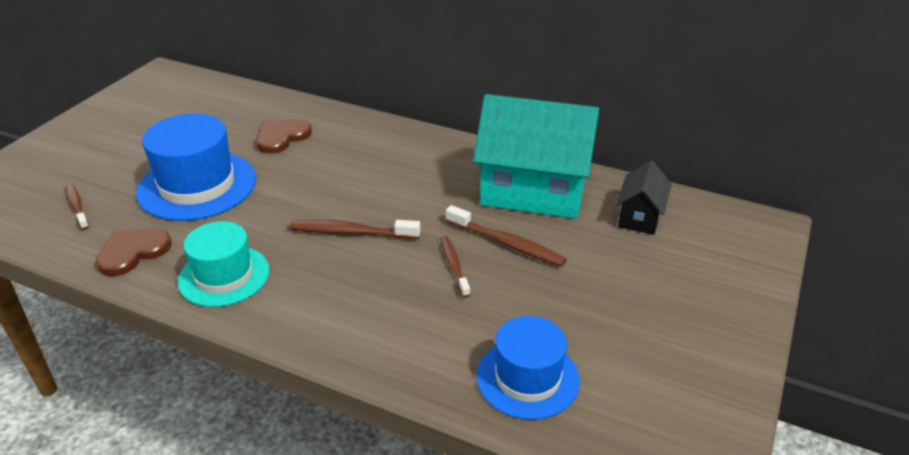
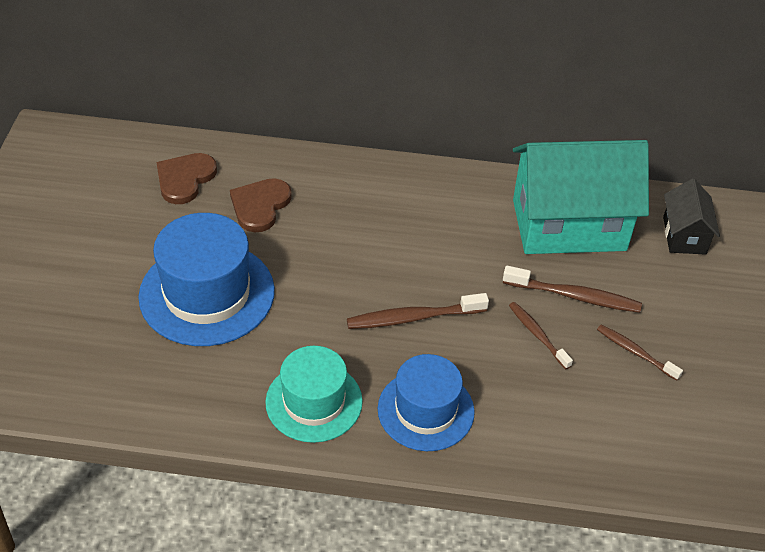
camera: 20 degrees left, 10 degrees up
brown toothbrush [66,184,89,230] -> brown toothbrush moved to [597,325,683,381]
brown heart [96,228,172,276] -> brown heart moved to [156,153,217,204]
blue hat [477,316,580,420] -> blue hat moved to [378,354,475,451]

